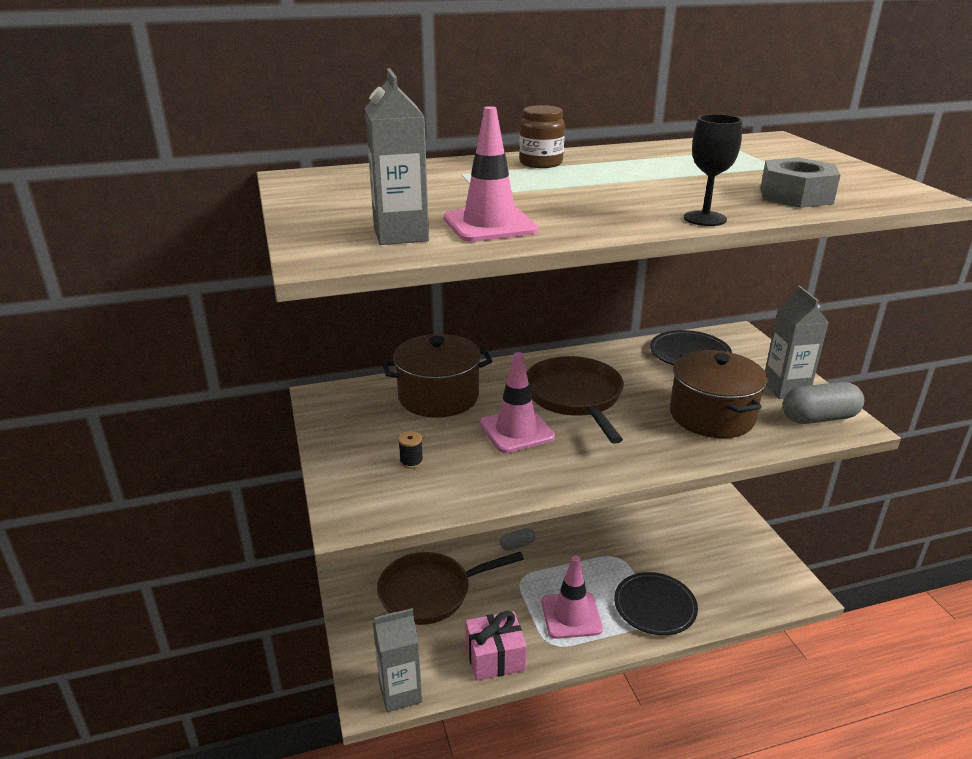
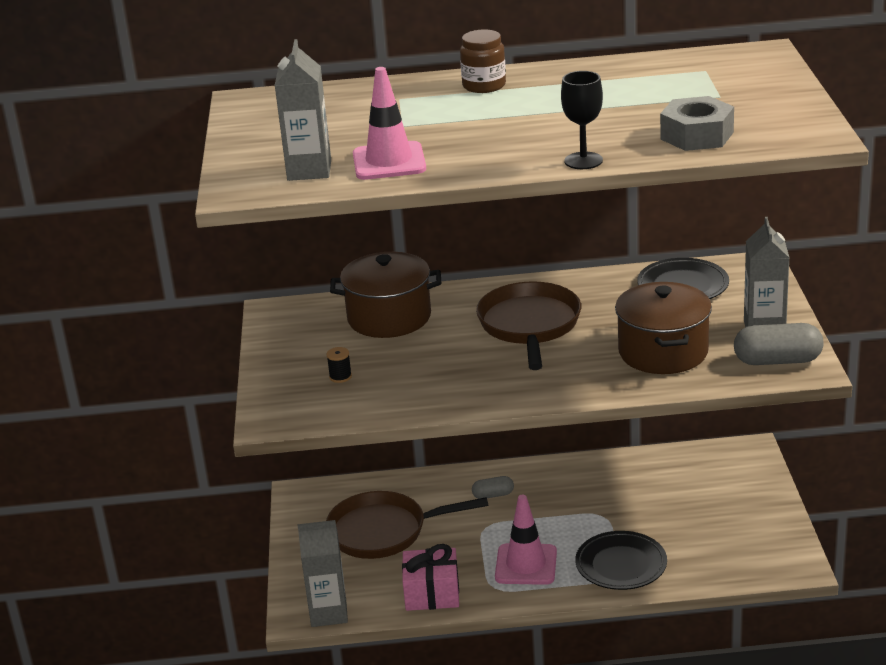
camera: 15 degrees right, 0 degrees up
pink traffic cone [479,352,555,453] -> none

